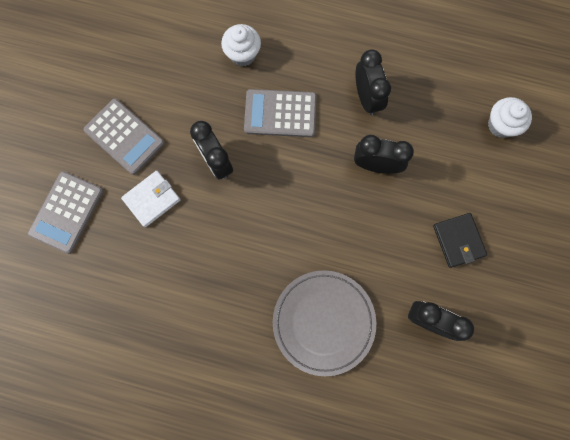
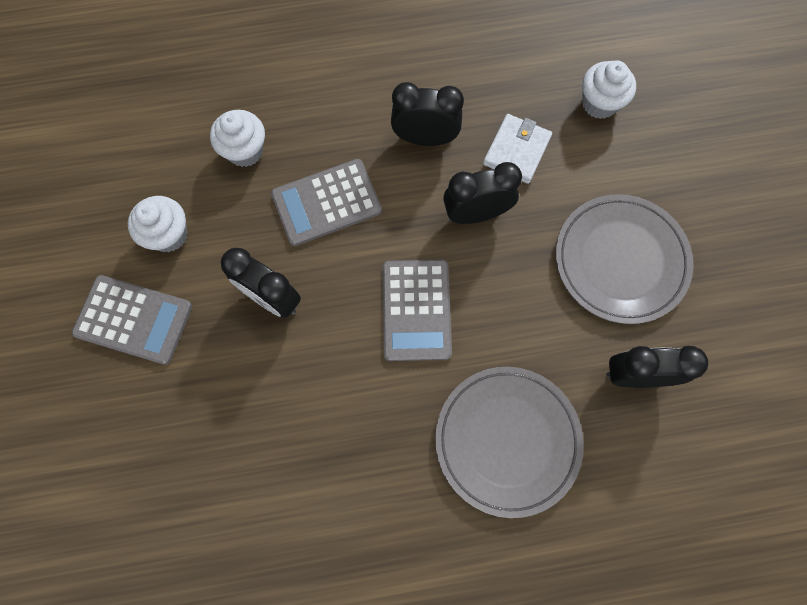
camera: 25 degrees left, 5 degrees down
grey calculator [28,171,104,254] -> grey calculator moved to [382,260,452,361]
white wallet [121,171,181,227] -> white wallet moved to [483,114,552,184]
black clock [355,49,391,116] -> black clock turned 45 degrees counterclockwise [391,82,464,146]
black wallet [433,213,487,268] -> grey plate [556,194,693,324]
none -> white cupcake [128,196,188,252]

